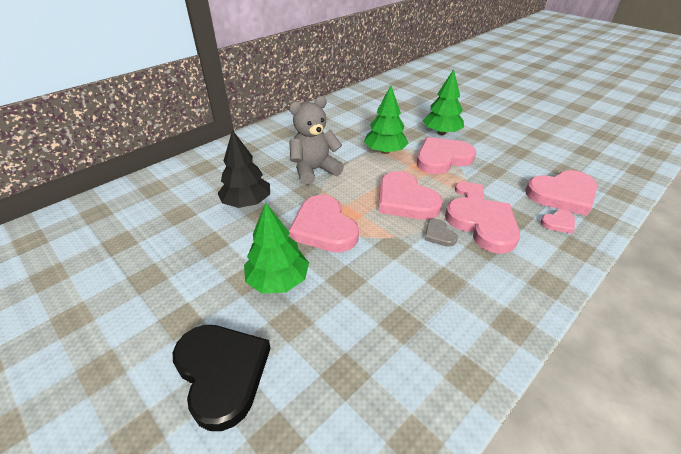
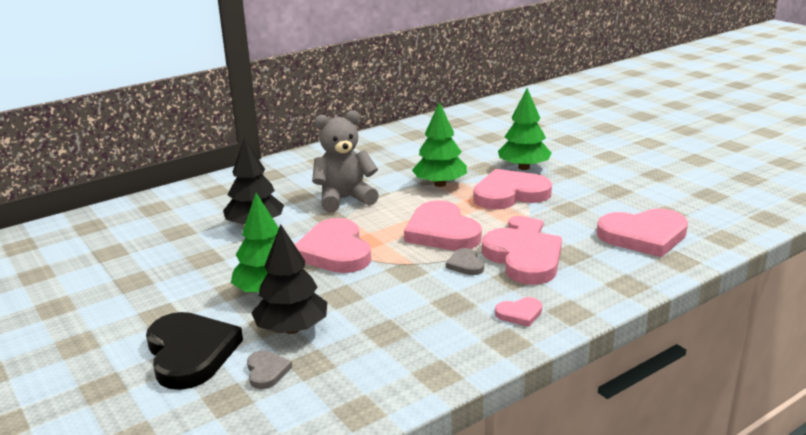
camera: 10 degrees right, 15 degrees down
pink heart [540,210,575,234] -> pink heart moved to [495,297,542,327]
none -> grey heart [247,350,292,389]
none -> black tree [251,224,327,334]

